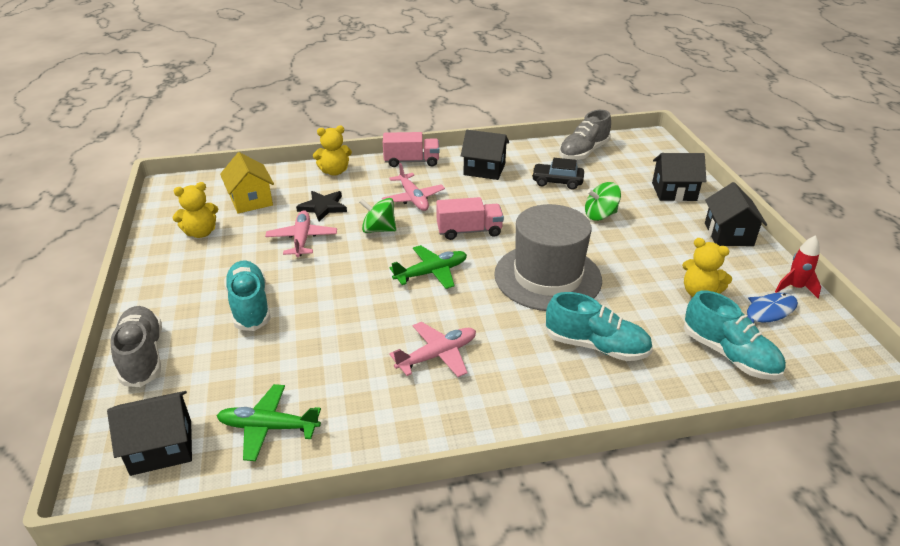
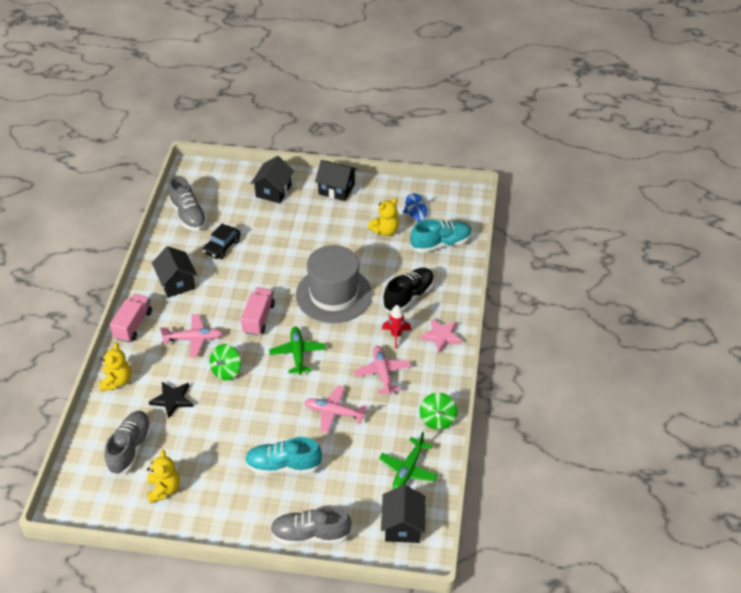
camera: 70 degrees left, 10 degrees up
yellow house [220,152,274,214] -> grey shoe [105,411,152,476]
pink plane [265,210,337,257] -> pink plane moved to [304,386,367,433]
black house [461,130,509,180] -> black house turned 60 degrees counterclockwise [152,246,197,297]
turquoise shoe [545,292,653,361] -> black shoe [383,268,434,312]
green spinning top [585,182,621,221] -> green spinning top moved to [420,393,457,430]
red rocket [775,235,821,298] -> red rocket moved to [382,305,411,349]
none -> pink star [420,318,462,353]

